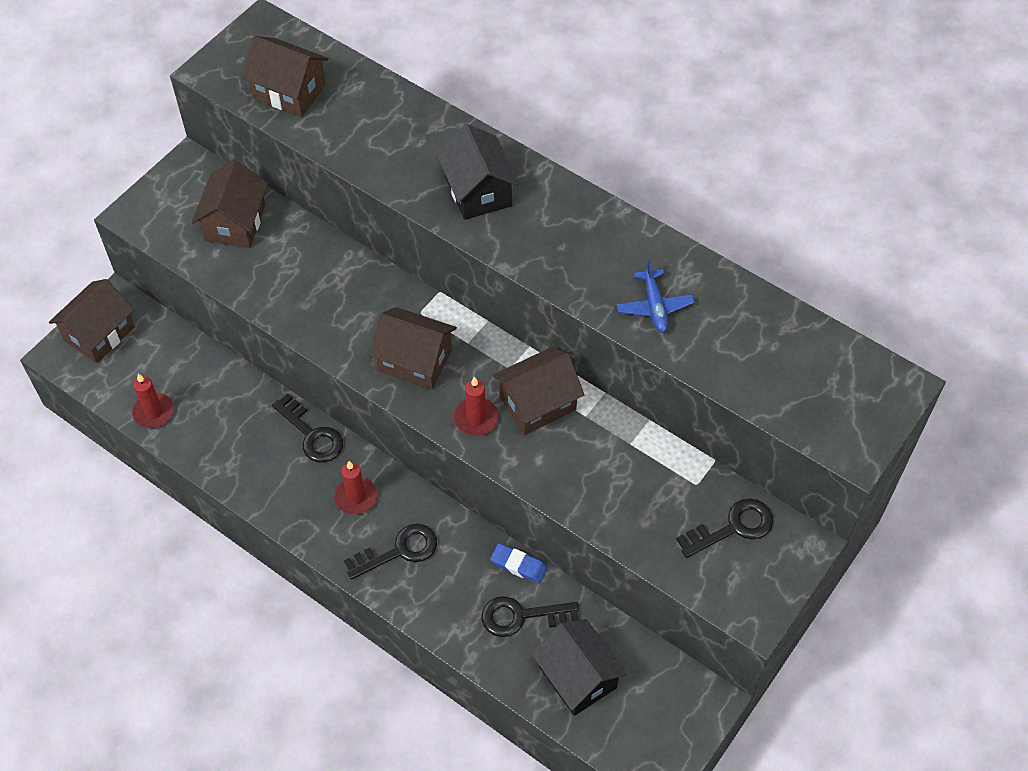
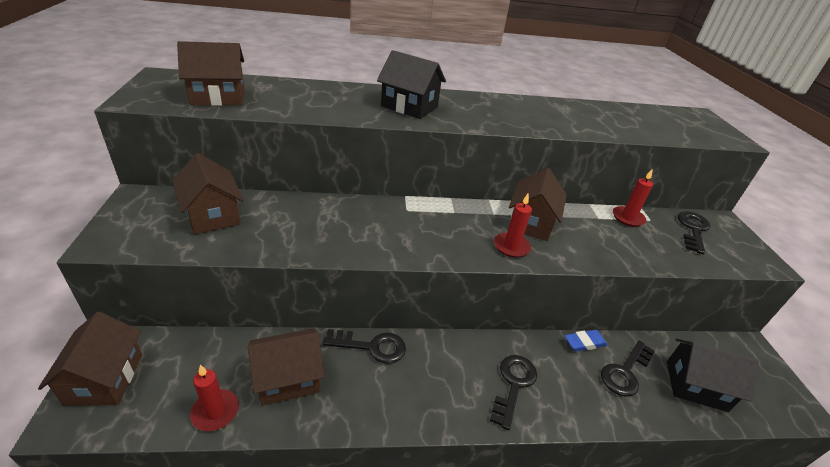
camera: 45 degrees left, 20 degrees down
red candle [334,461,377,515] -> red candle moved to [613,169,653,227]
brown house [370,307,457,389] -> brown house moved to [248,328,324,406]
blue plane [617,259,695,333] -> none

